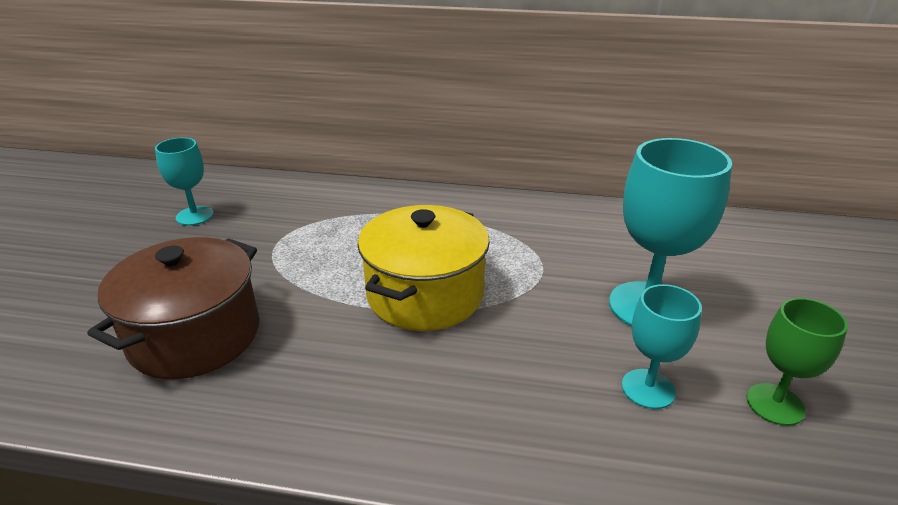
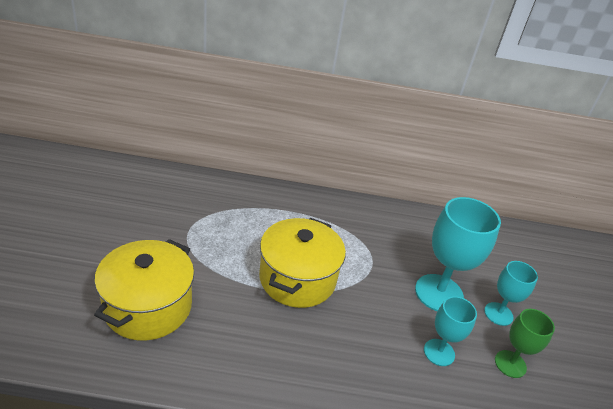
camera: 10 degrees left, 5 degrees up
brown pot [87,237,259,379] -> yellow pot [94,239,194,341]
turquoise goblet [155,138,214,226] -> turquoise goblet moved to [484,261,538,326]

